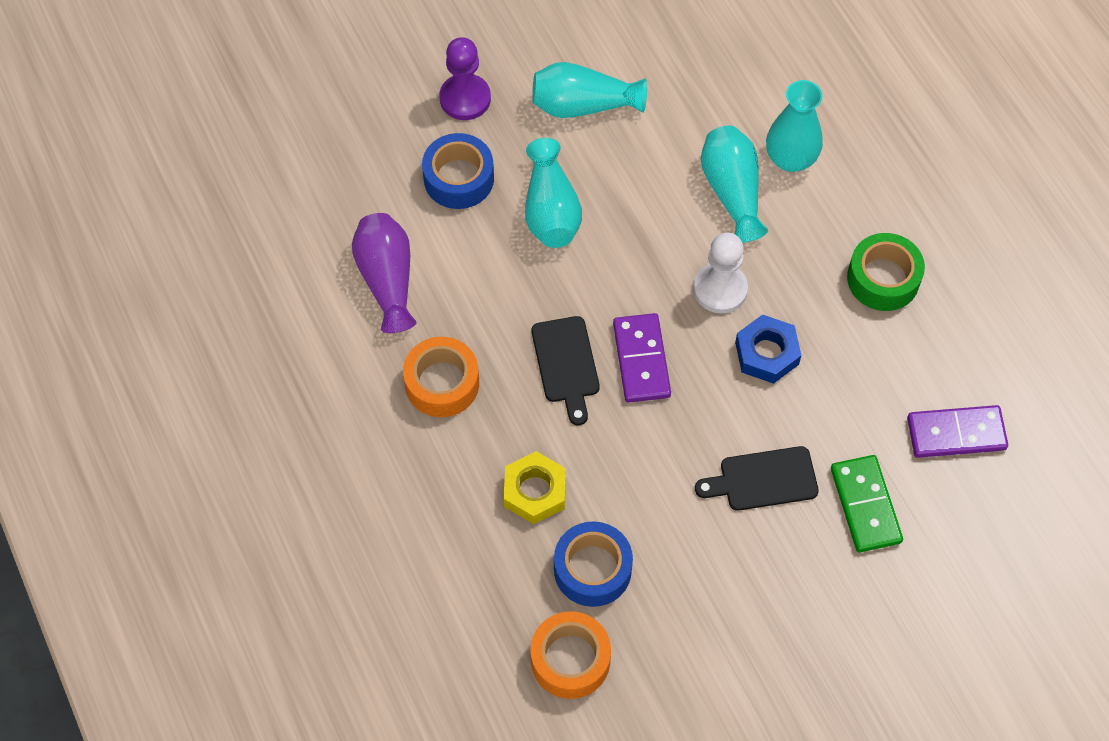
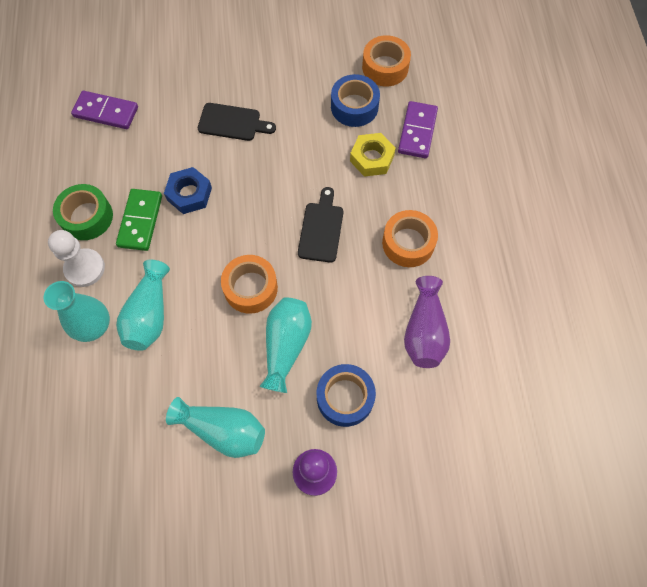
camera: 160 degrees left, 5 degrees up
purple domino [613,313,671,403] -> purple domino moved to [398,101,438,158]
white pawn [694,233,748,313] -> white pawn moved to [48,230,105,287]
green domino [831,455,903,552] -> green domino moved to [116,189,162,251]
none -> orange tape [221,255,278,314]

